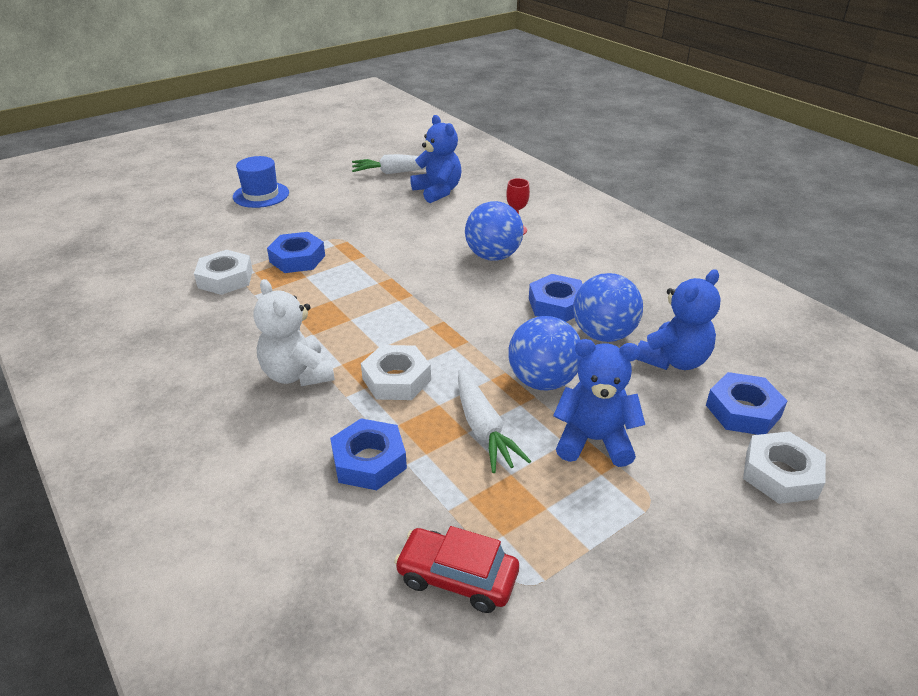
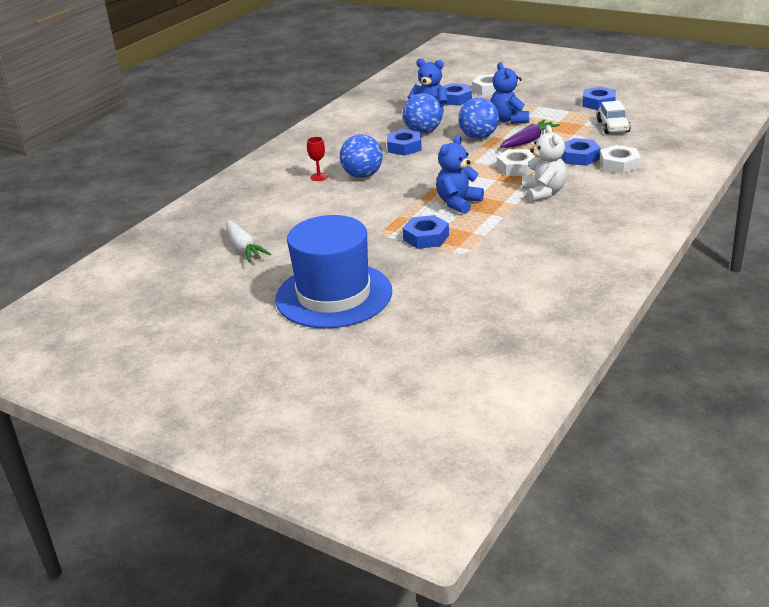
camera: 110 degrees left, 5 degrees down
white nut [194,250,253,295] -> white nut moved to [600,145,641,174]
blue hat [233,156,289,208] -> blue hat [275,215,392,329], size x2.01
white teddy bear [253,279,335,386] -> white teddy bear turned 45 degrees counterclockwise [522,125,567,202]
red car [394,526,519,613] -> white car [597,101,631,134]
blue teddy bear [410,115,462,203] -> blue teddy bear moved to [436,135,484,214]
white carrot [458,370,531,473] -> purple carrot [500,120,560,148]
none -> blue nut [582,86,616,110]

